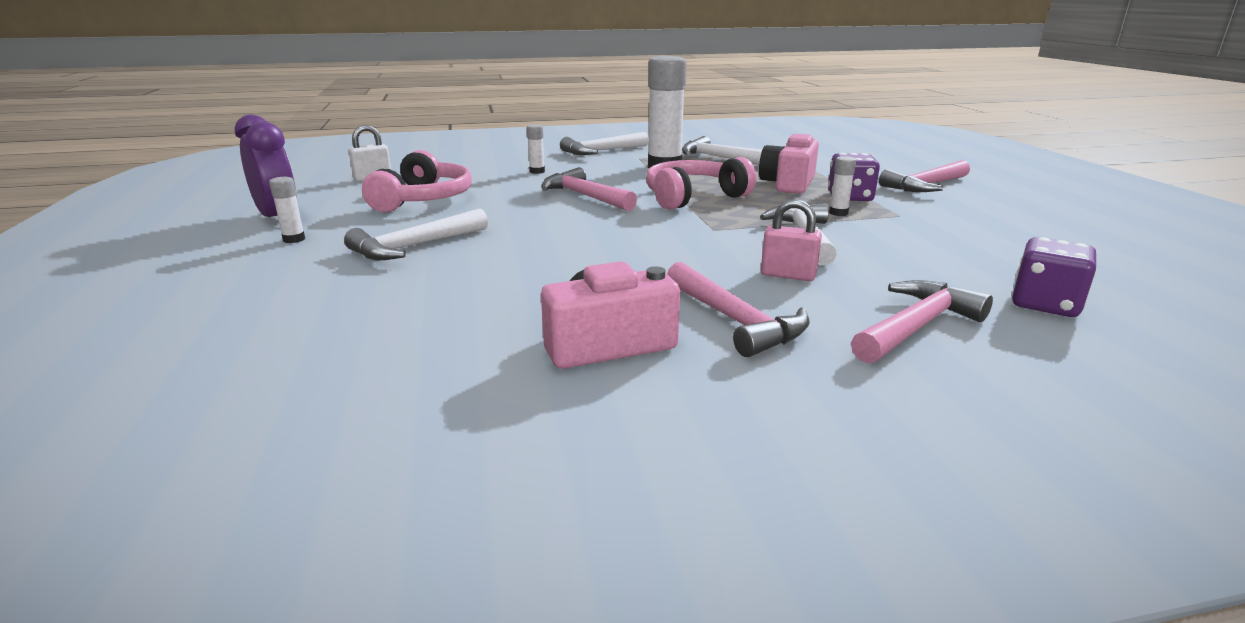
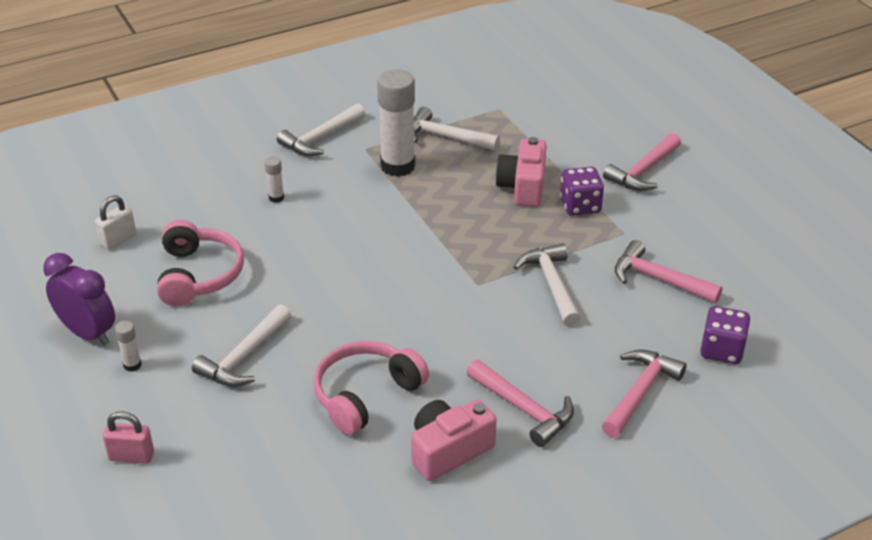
camera: 15 degrees left, 15 degrees up
pink hammer [541,167,637,211] -> pink hammer moved to [615,240,722,303]
pink headphones [646,157,756,210] -> pink headphones moved to [313,341,429,435]
pink padlock [761,199,822,281] -> pink padlock moved to [103,411,154,464]
white glue stick [829,156,856,216] -> none

